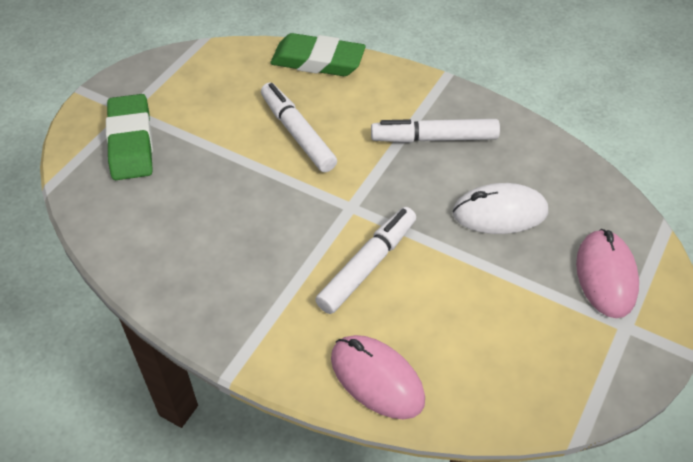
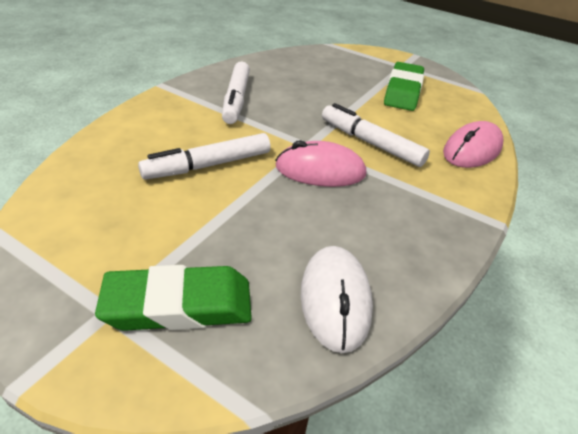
camera: 90 degrees left, 10 degrees down
green eraser [270,33,366,76] -> green eraser moved to [384,62,424,111]
white mouse [453,183,548,234] -> white mouse moved to [300,246,373,353]
pink mouse [576,229,639,318] -> pink mouse moved to [275,140,366,187]

